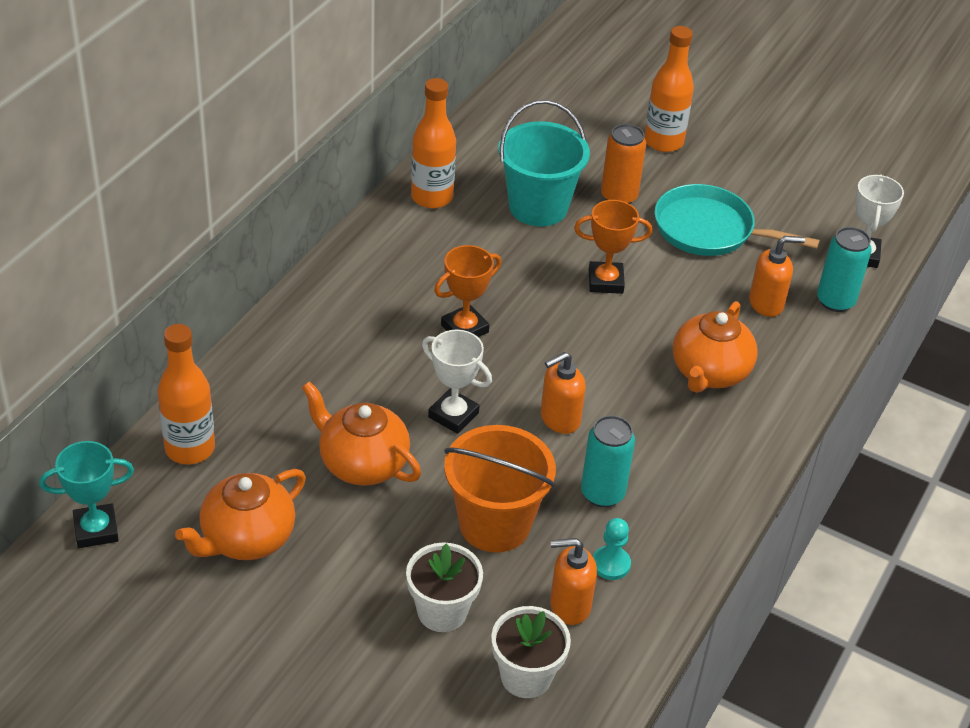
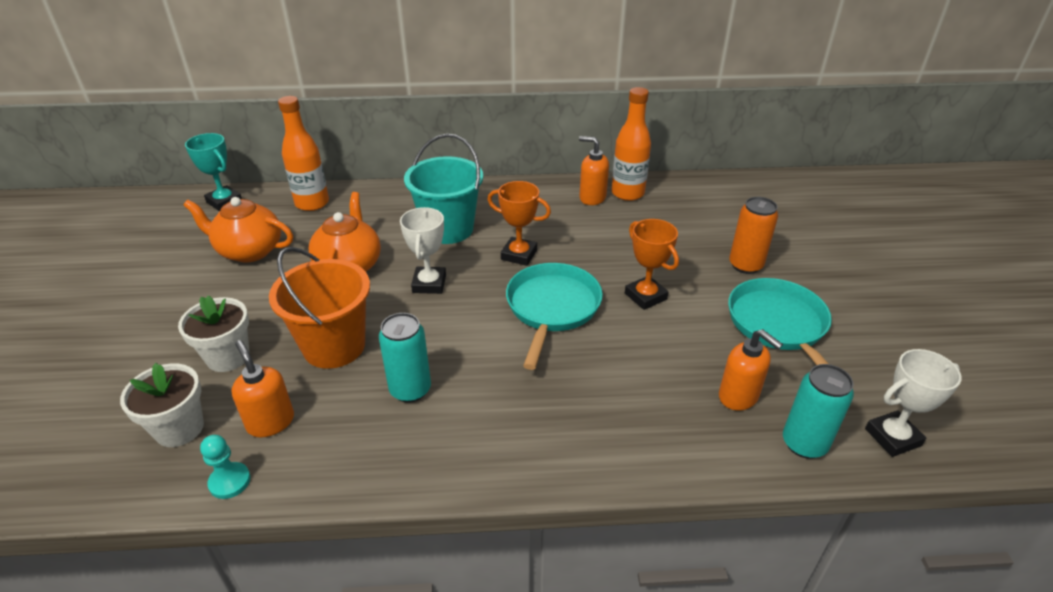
camera: 60 degrees right, 5 degrees down
turquoise bucket [498,100,590,227] -> turquoise bucket moved to [404,134,483,244]
orange soap dispenser [540,352,586,434] -> orange soap dispenser moved to [579,136,609,205]
turquoise pawn [593,518,631,580] -> turquoise pawn moved to [200,435,250,499]
orange bottle [644,26,694,152] -> none
orange teapot [673,301,757,393] -> none
none -> turquoise pan [506,263,603,370]

